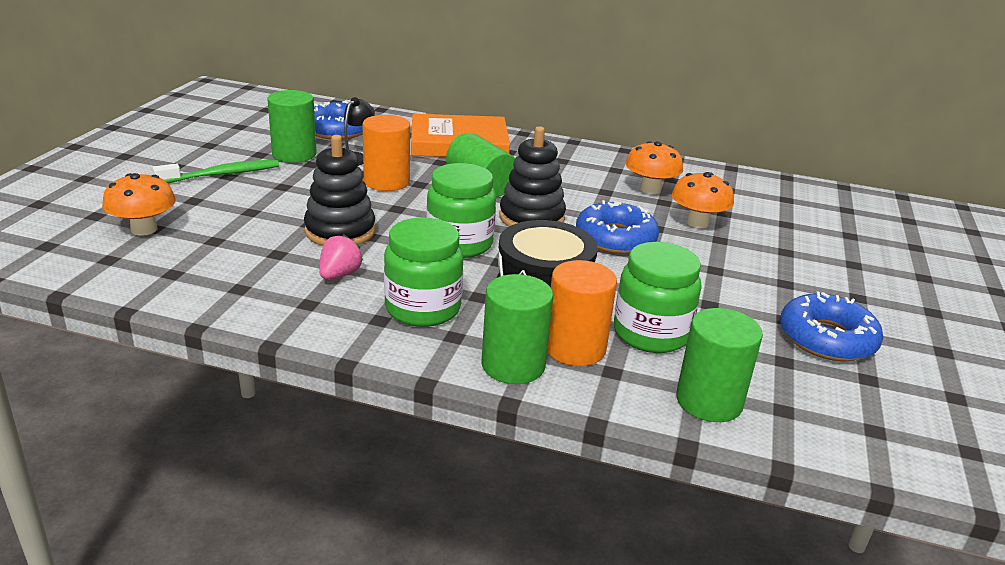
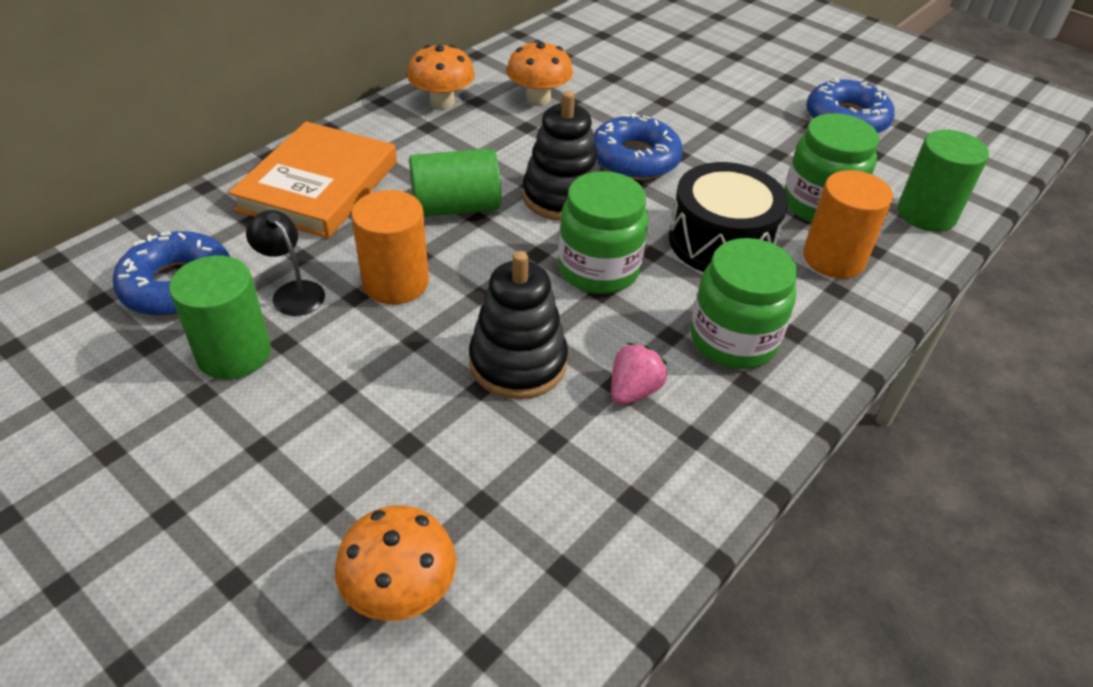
camera: 65 degrees left, 15 degrees up
green toothbrush [153,160,279,183] -> none
pink strawberry [319,234,363,280] -> pink strawberry turned 75 degrees clockwise [611,343,667,405]
green cylinder [482,274,553,384] -> none
orange mushroom [672,172,734,228] -> orange mushroom moved to [407,45,475,108]

